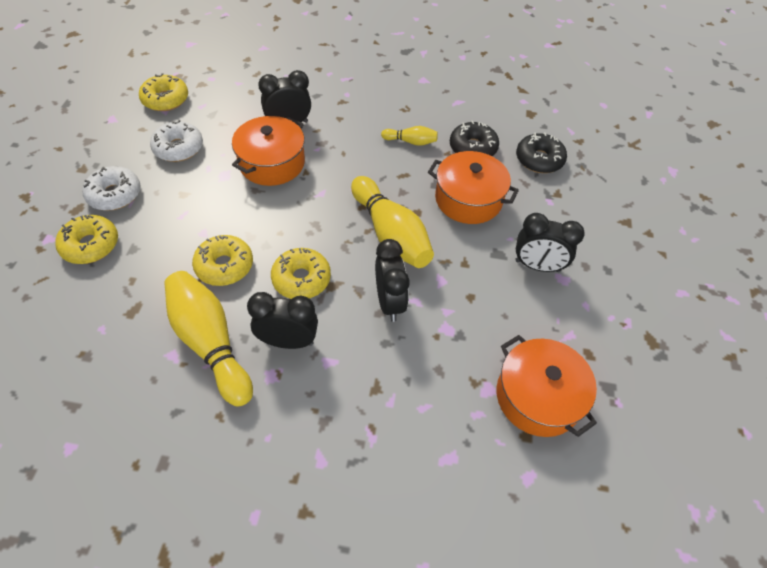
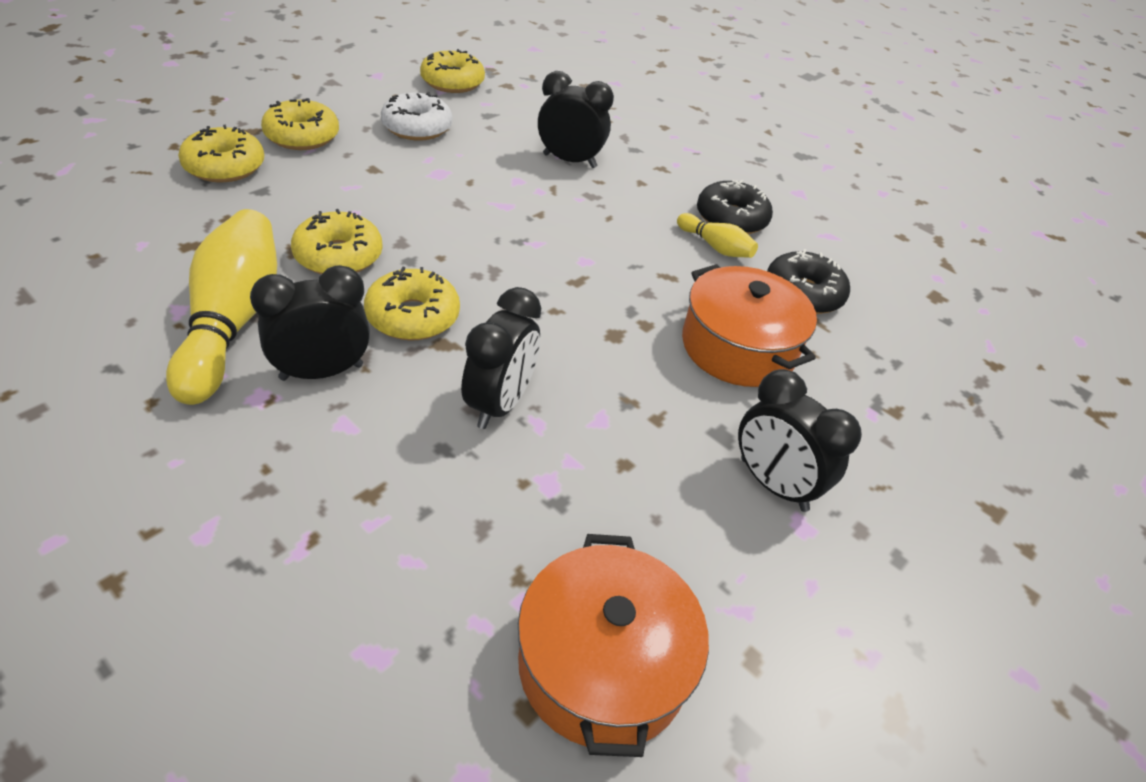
camera: 30 degrees right, 10 degrees down
white donut [82,166,141,211] -> yellow donut [261,98,339,150]
orange pot [232,116,305,186] -> none
black clock [247,292,318,349] -> black clock turned 60 degrees counterclockwise [250,265,370,381]
yellow bowling pin [351,176,434,268] -> none
black donut [516,132,567,173] -> black donut moved to [697,180,773,234]

